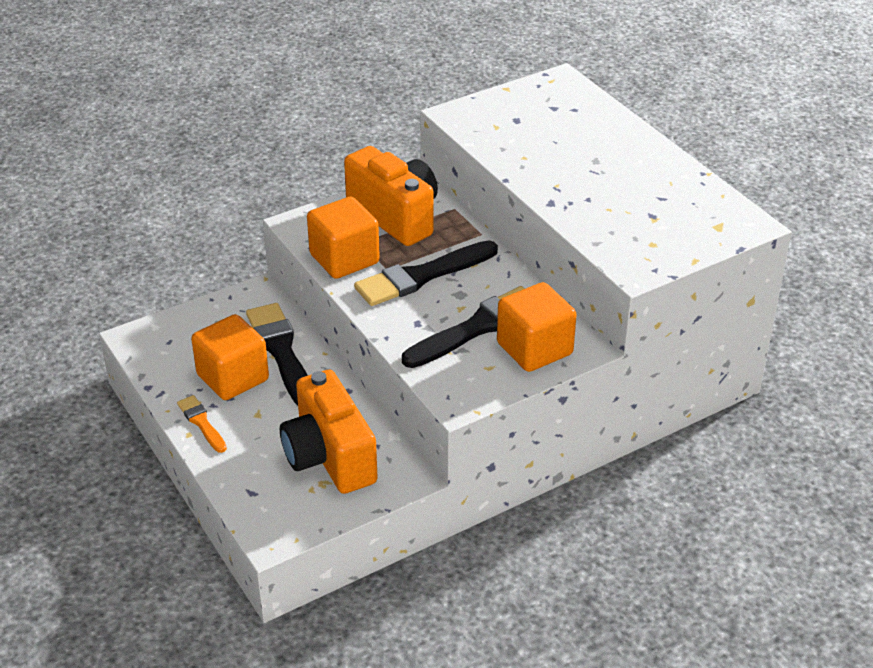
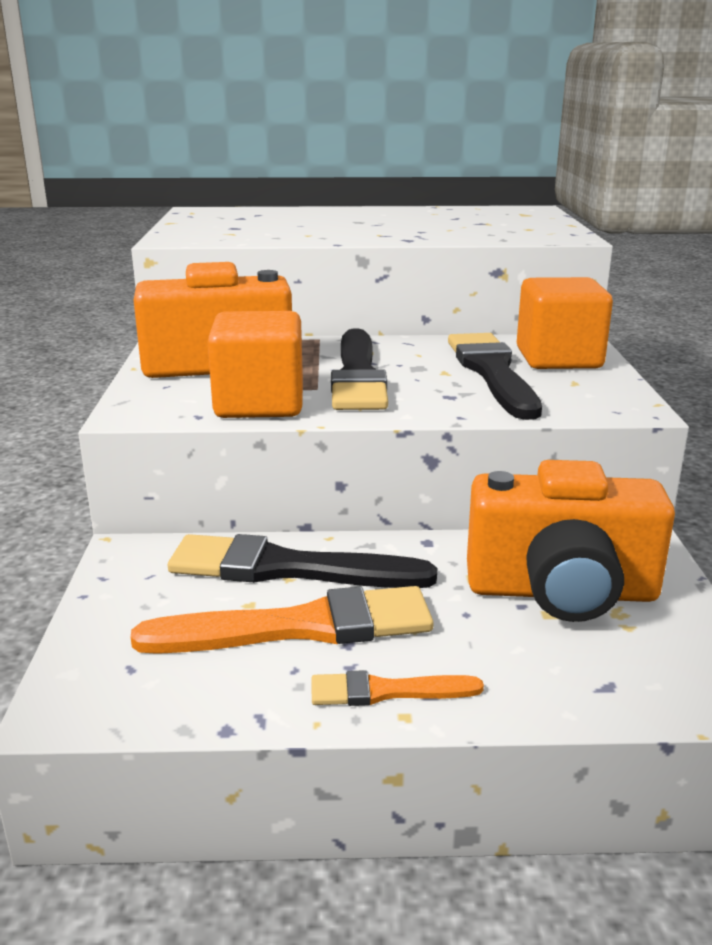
camera: 60 degrees left, 15 degrees down
orange cube [191,314,269,400] -> orange brush [131,586,434,654]

